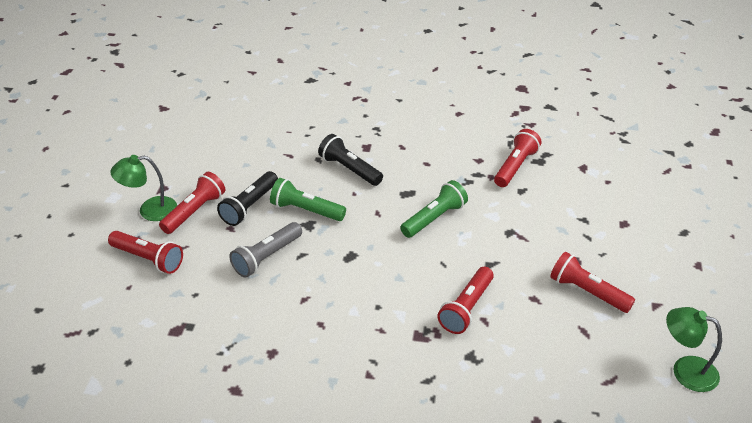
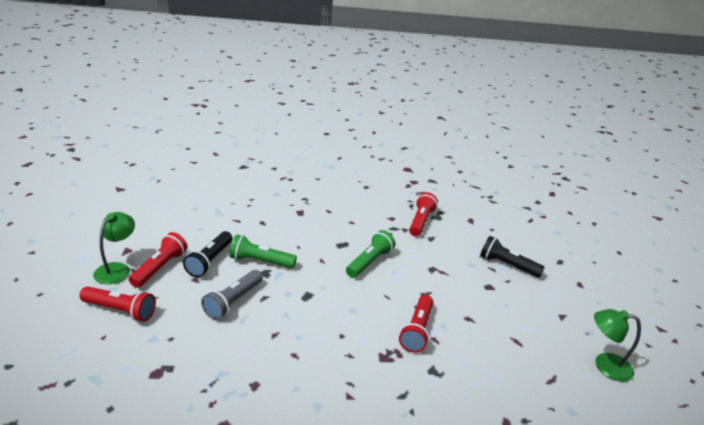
camera: 15 degrees left, 10 degrees down
green lamp [110,155,177,221] -> green lamp turned 135 degrees clockwise [93,212,135,284]
black flashlight [318,134,383,186] -> black flashlight moved to [480,236,545,278]
red flashlight [550,252,635,313] -> none

